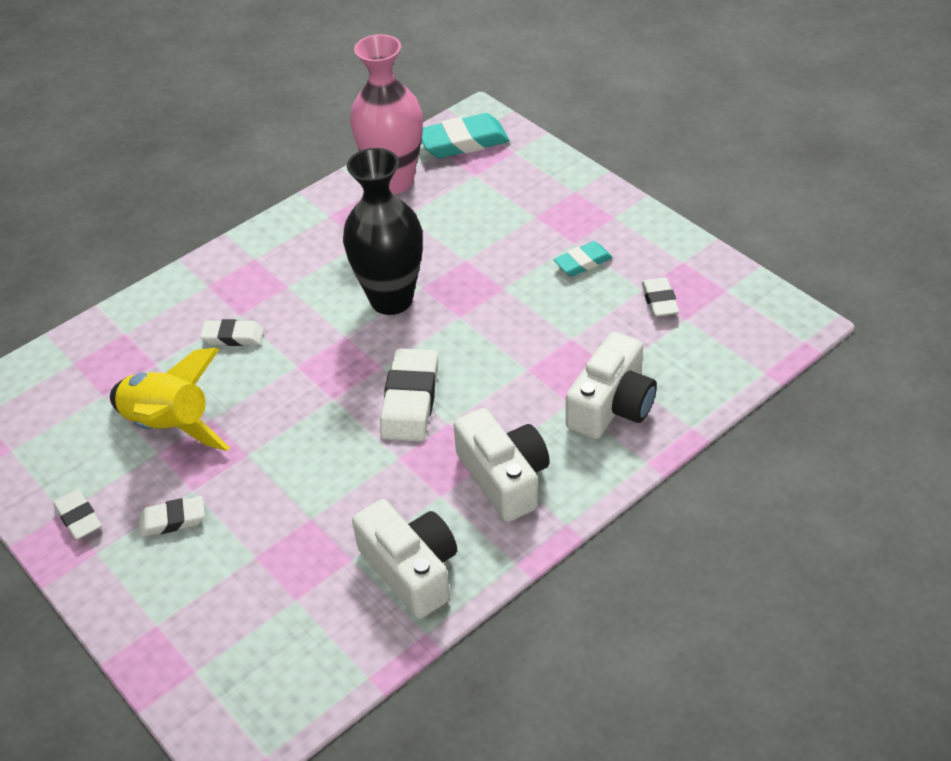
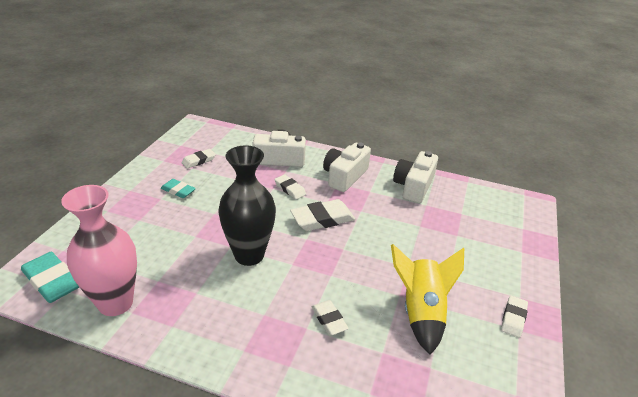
camera: 125 degrees left, 10 degrees down
white eraser [139,496,205,537] -> white eraser moved to [274,174,306,200]

